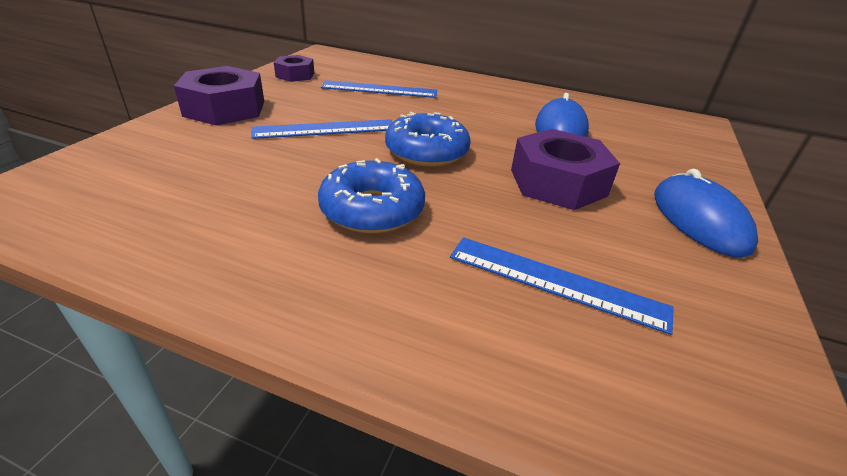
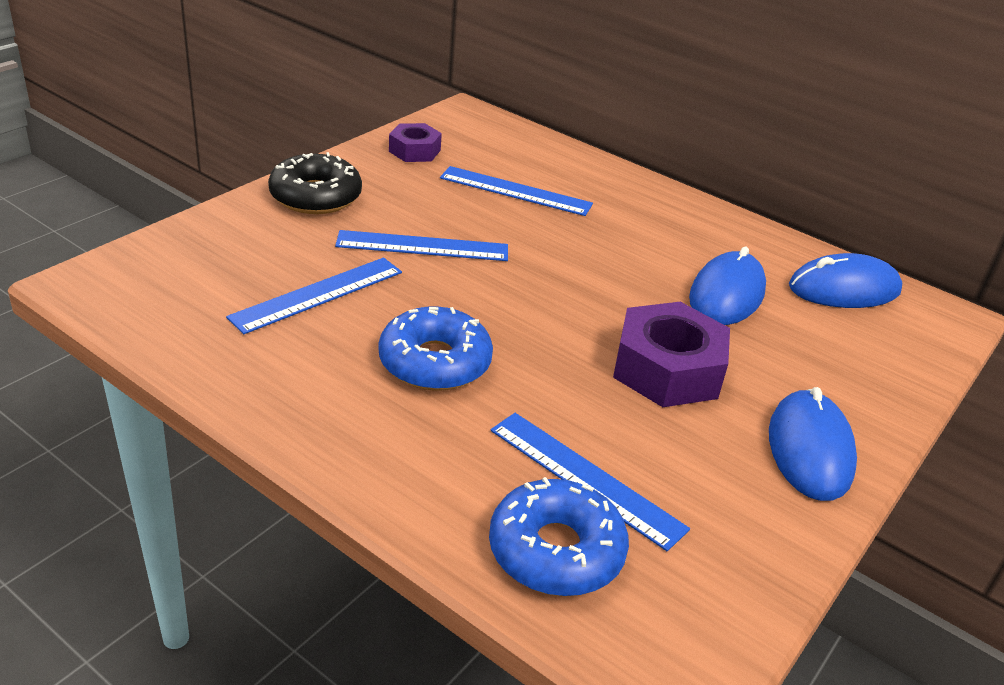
camera: 15 degrees right, 0 degrees up
purple nut [174,66,264,126] -> black donut [268,152,362,214]
blue donut [385,112,471,167] -> blue donut moved to [489,477,629,596]
none -> blue ruler [226,258,402,334]
none -> blue mouse [789,253,903,308]

